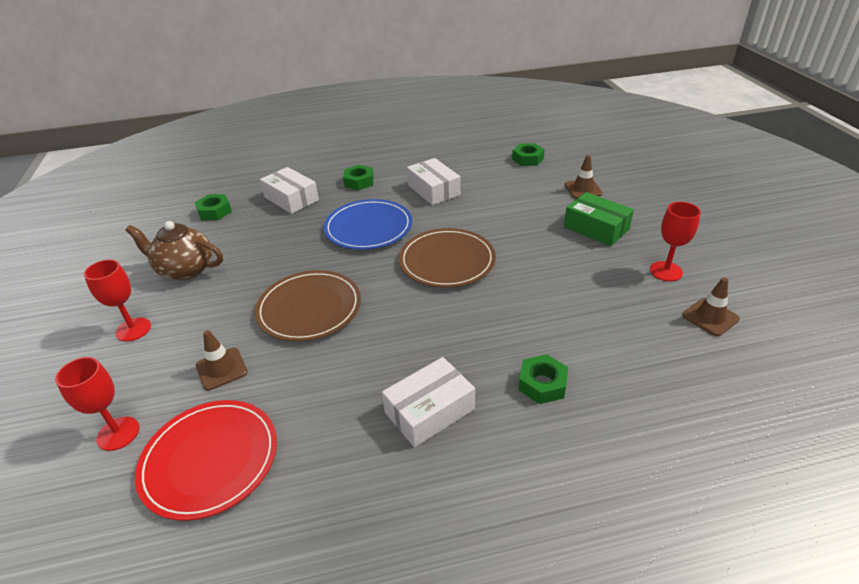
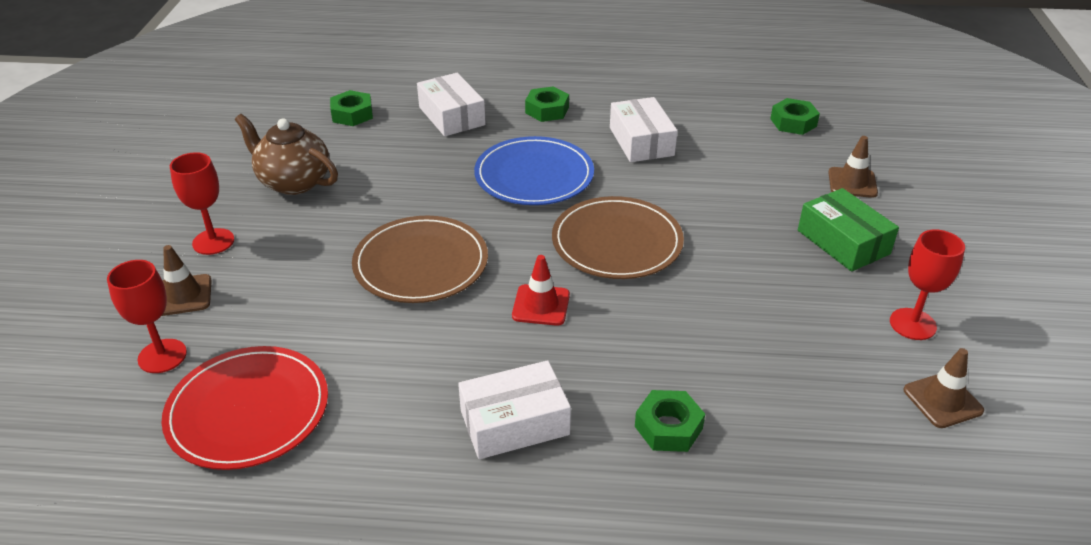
camera: 15 degrees right, 0 degrees up
brown traffic cone [196,330,248,391] -> brown traffic cone moved to [162,245,212,316]
none -> red traffic cone [512,255,570,326]

